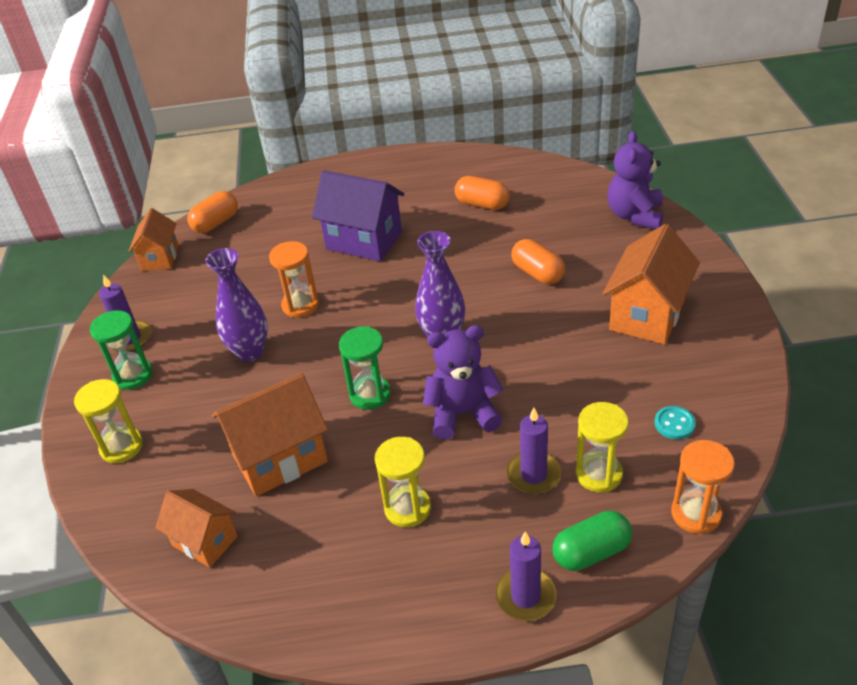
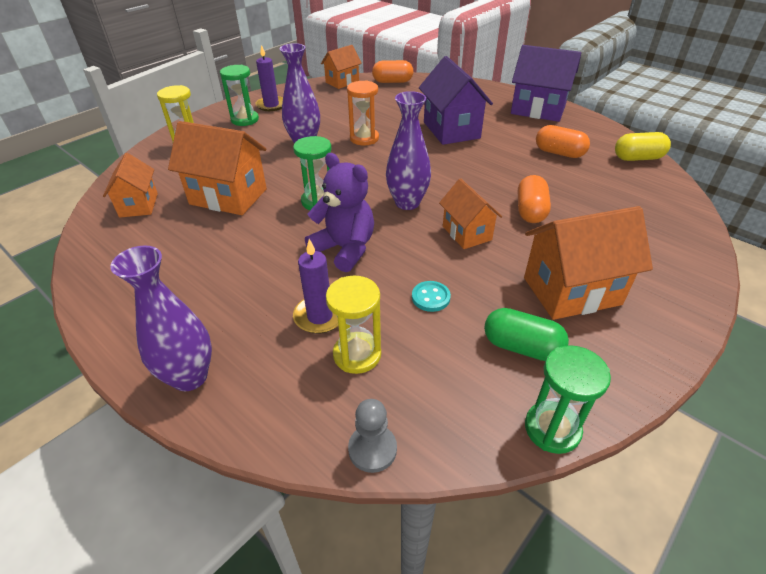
camera: 45 degrees right, 0 degrees up
yellow hourglass [375,437,431,527] -> none
orange capsule [455,176,510,210] -> orange capsule turned 45 degrees counterclockwise [536,125,590,158]
purple candle [495,531,557,621] -> purple vase [110,245,212,391]
green capsule [552,511,632,571] -> green capsule moved to [484,308,569,361]
purple teddy bear [607,131,663,229] -> none
turquoise button [655,406,696,440] -> turquoise button moved to [412,281,451,312]
orange hourglass [671,440,735,534] -> grey pawn [348,399,397,473]
none -> orange house [439,178,502,249]
none -> purple house [511,45,581,122]
none -> green hourglass [525,345,611,454]
none -> yellow capsule [615,132,671,161]

